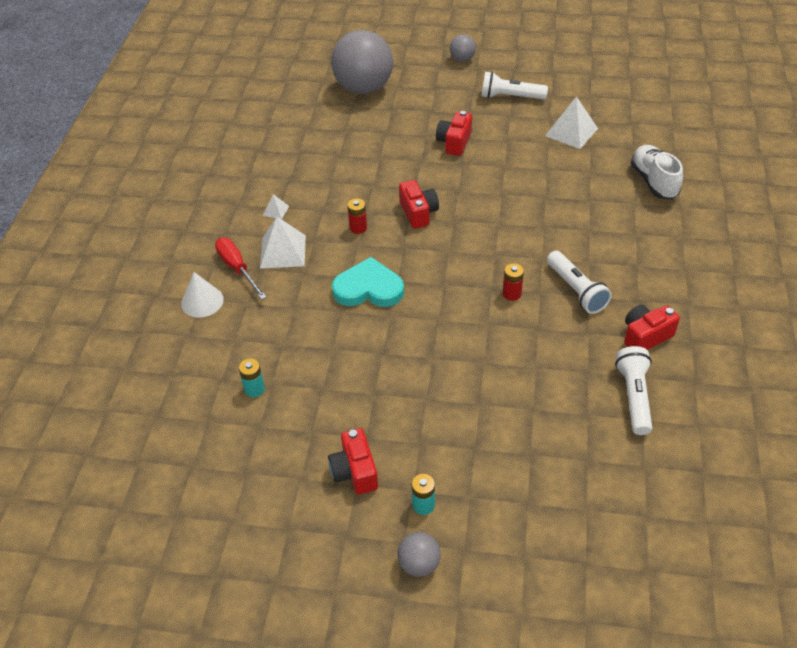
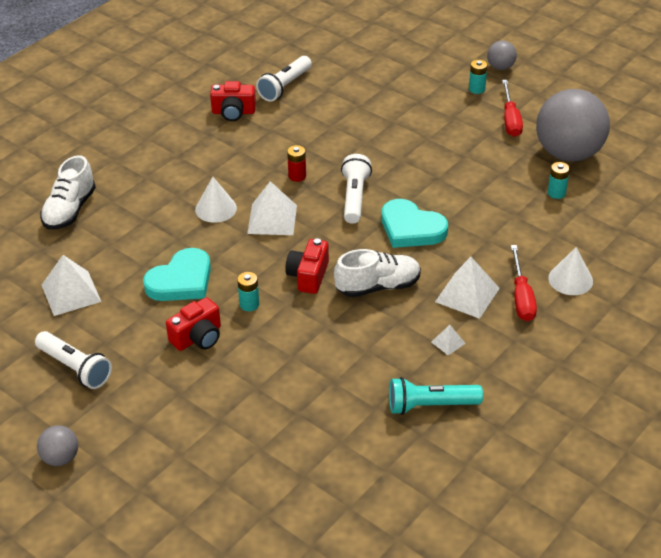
camera: 150 degrees left, 5 degrees down
red camera [328,428,378,495] -> red screwdriver [502,80,523,137]
grey ball [331,30,393,94] -> grey ball moved to [536,89,610,162]
red battery [347,198,367,234] -> white shoe [334,249,421,297]
white flashlight [547,251,612,314] -> white flashlight moved to [341,154,372,224]
none -> turquoise heart [143,248,211,301]
none -> white cone [195,177,237,223]
none -> turquoise battery [237,272,259,311]
none -> white pyramid [247,181,297,235]
none -> turquoise flashlight [389,377,483,415]

